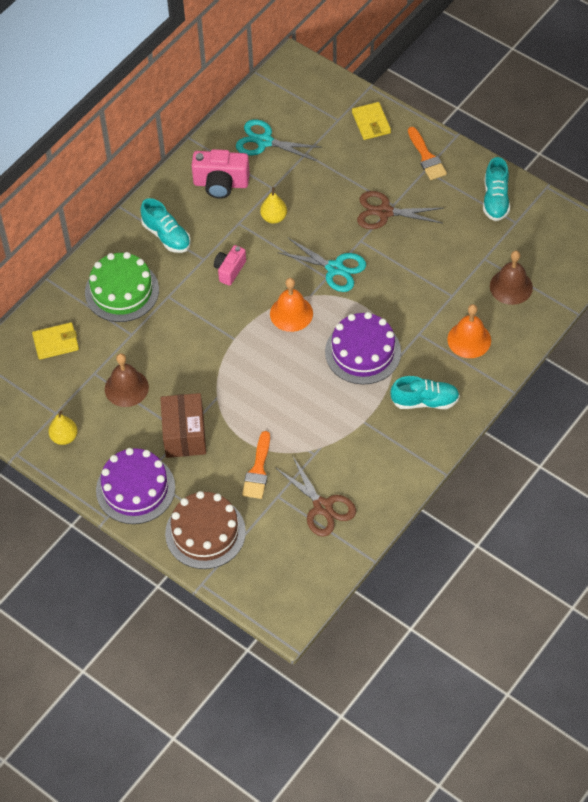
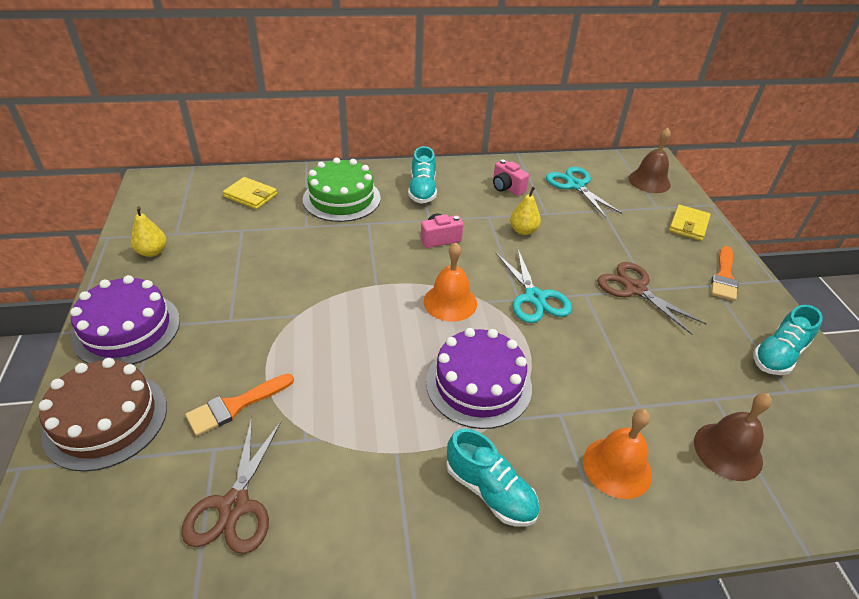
camera: 40 degrees right, 15 degrees down
brown bell [105,353,149,407] -> brown bell moved to [628,128,671,193]
brown box [160,393,206,458] -> none
pink camera [192,149,250,199] -> pink camera [493,160,529,196], size x0.63

